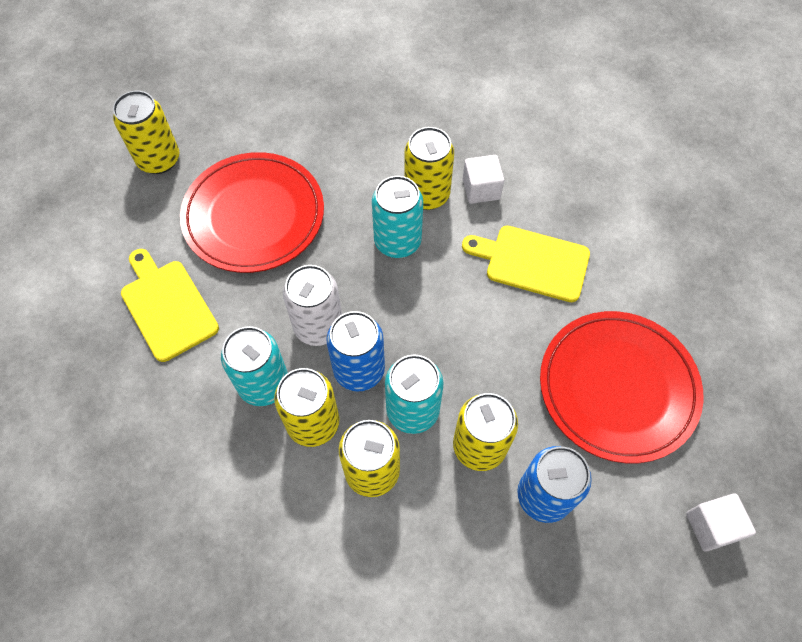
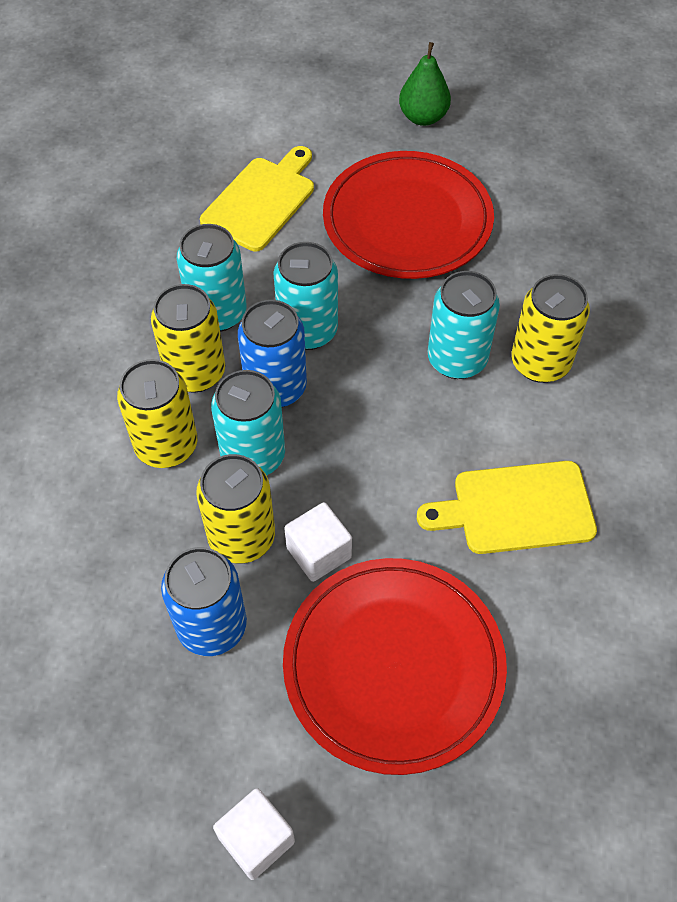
camera: 65 degrees right, 5 degrees down
yellow can [113,91,179,174] -> green pear [399,42,451,126]
white can [283,265,342,346] -> turquoise can [273,242,338,350]
yellow cutting board [462,226,590,302] -> yellow cutting board turned 90 degrees counterclockwise [417,461,597,554]
white cube [463,155,504,204] -> white cube moved to [284,502,352,582]

